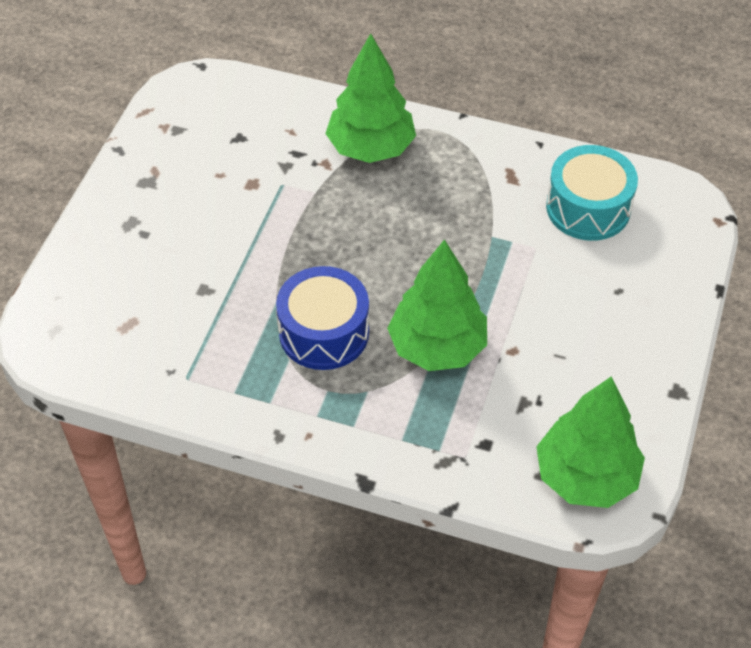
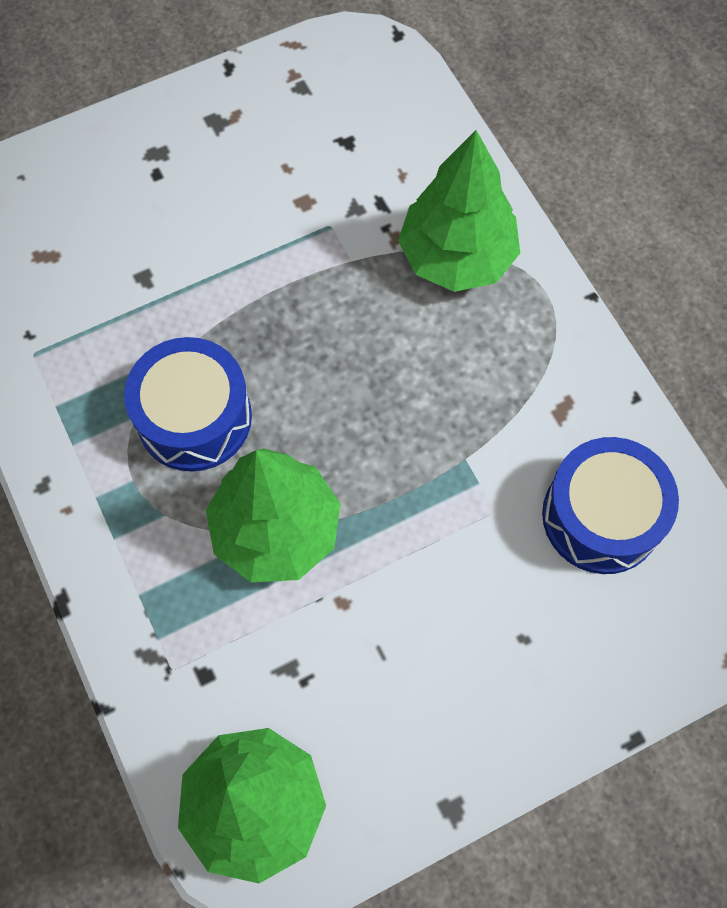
camera: 45 degrees right, 15 degrees up
turquoise drum [546,145,638,241] -> blue drum [542,437,679,574]

